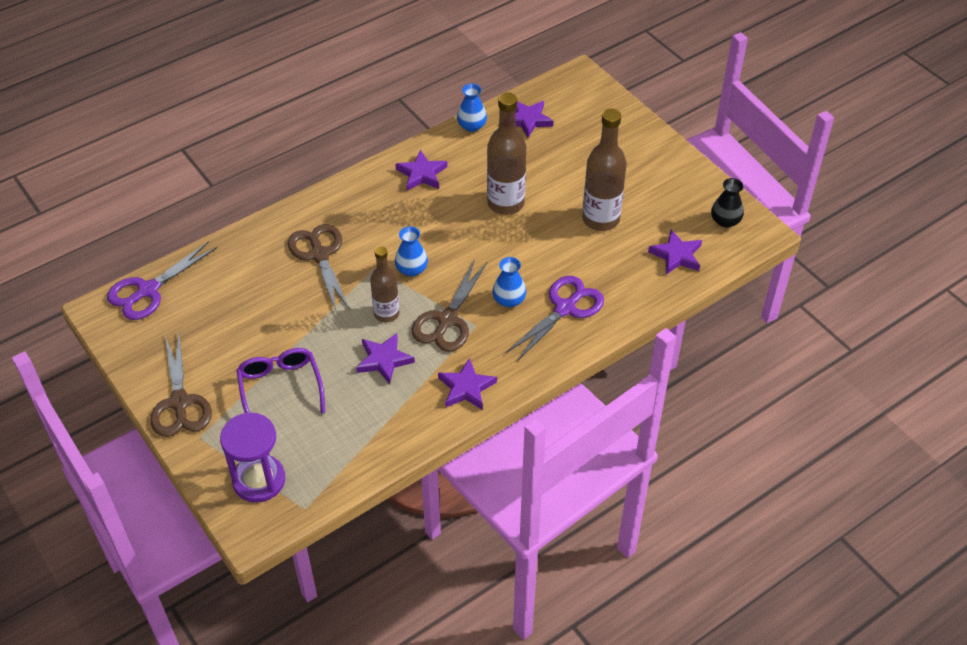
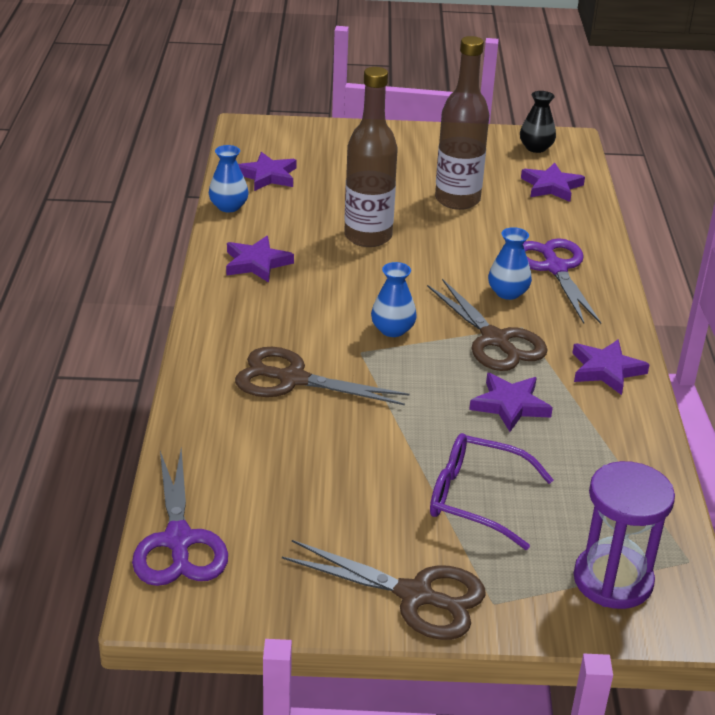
camera: 55 degrees left, 15 degrees down
brown bottle [370,246,399,322] -> none

